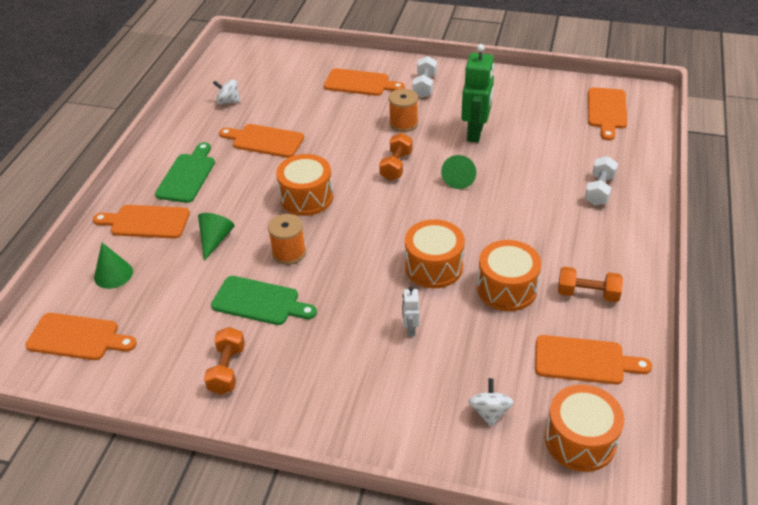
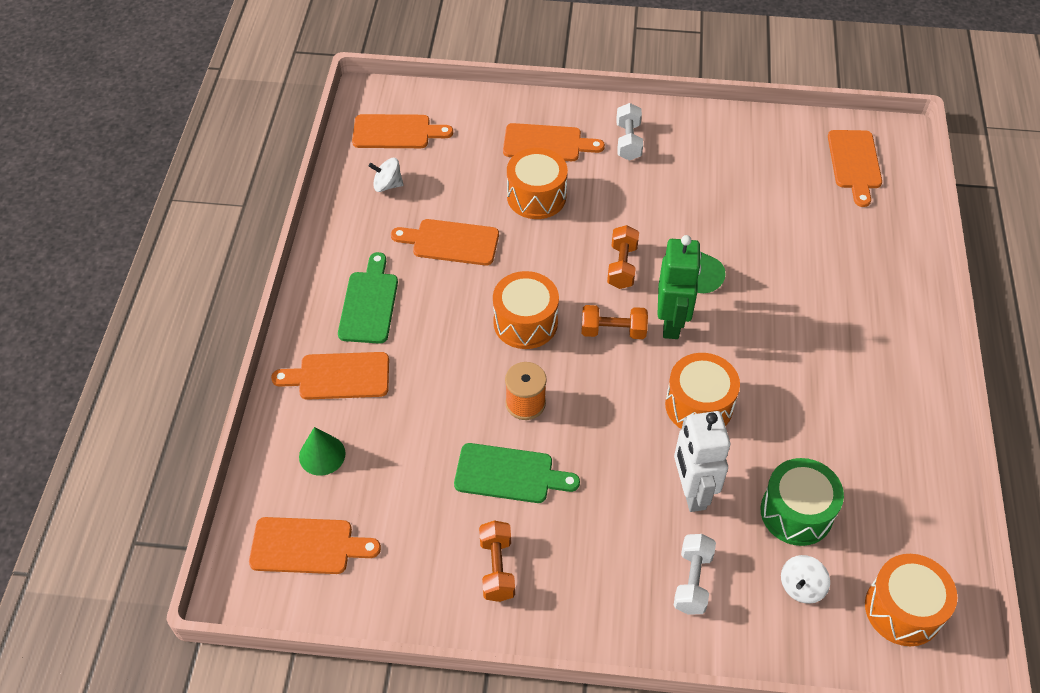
camera: 10 degrees left, 10 degrees up
green cone [198,213,234,261] -> none
orange spool [389,89,418,132] -> none
white robot [402,287,420,336] -> white robot [674,411,730,512], size x2.06
green robot [461,44,495,143] -> green robot moved to [657,235,701,339]
white spinning top [468,378,514,427] -> white spinning top turned 135 degrees counterclockwise [781,555,830,604]
orange drum [477,240,541,311] -> orange drum moved to [507,148,568,219]
orange cutting board [535,335,652,385] -> orange cutting board moved to [352,114,453,148]
orange dumbbell [558,267,623,302] -> orange dumbbell moved to [582,305,648,339]
white dumbbell [585,156,618,206] -> white dumbbell moved to [673,534,716,614]
none -> green drum [761,458,844,546]

